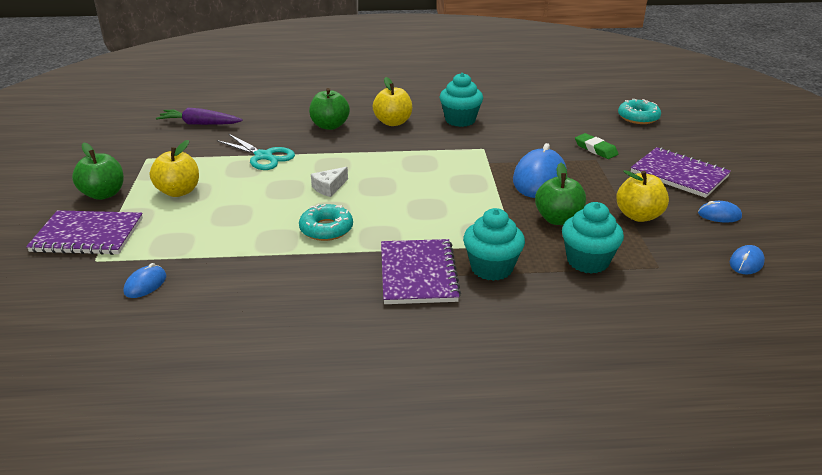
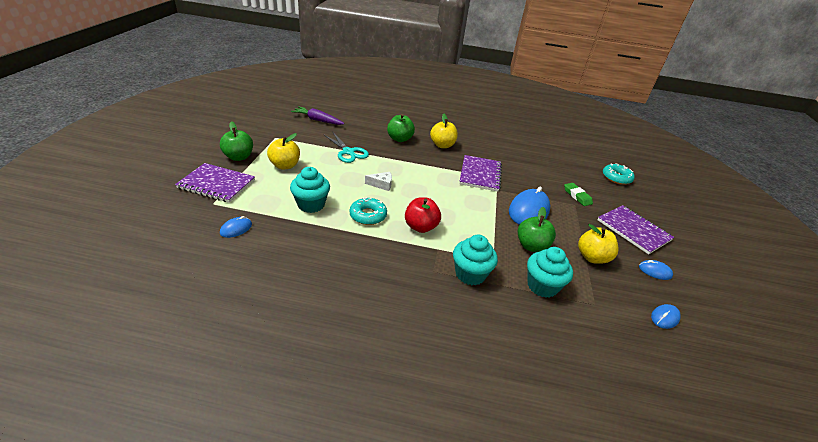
camera: 10 degrees right, 5 degrees up
white cheese [311,167,348,197] -> white cheese turned 150 degrees counterclockwise [365,172,392,191]
purple notebook [381,239,461,304] -> purple notebook moved to [459,155,502,191]
turquoise cupcake [439,73,483,127] -> turquoise cupcake moved to [290,167,330,213]
none -> red apple [405,197,441,233]

